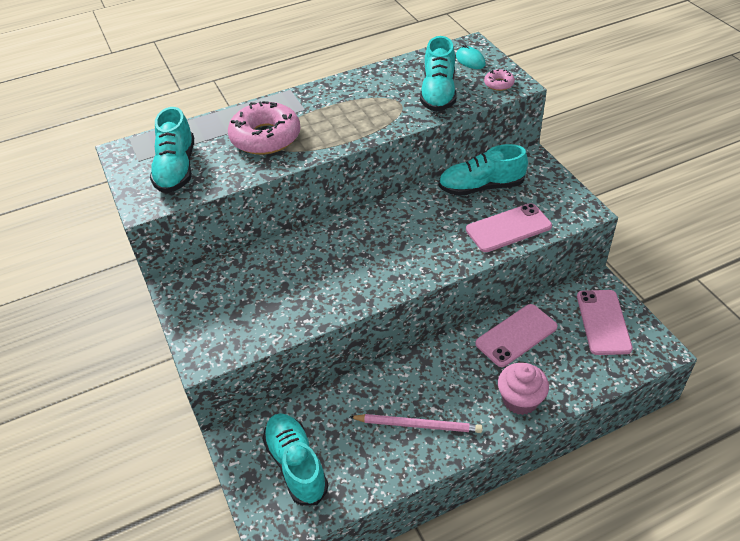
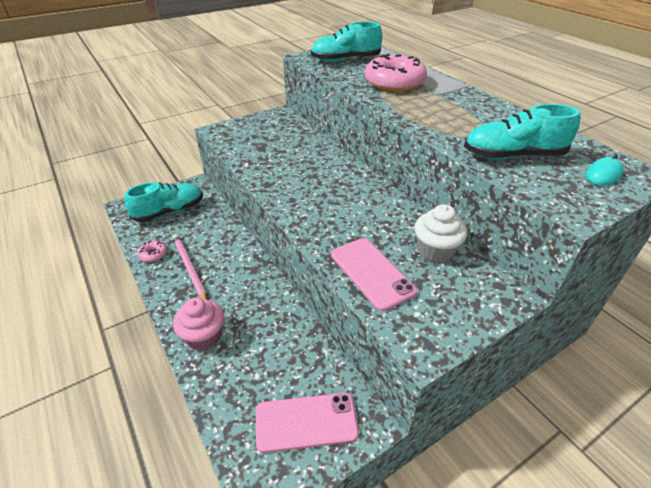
camera: 80 degrees right, 5 degrees down
pink pencil [350,414,482,433] -> pink pencil turned 150 degrees clockwise [173,234,207,300]
turquoise shoe [438,144,528,196] -> white cupcake [415,204,467,263]
pink phone [475,304,558,367] -> none
pink donut [484,69,515,91] -> pink donut moved to [137,240,167,262]

